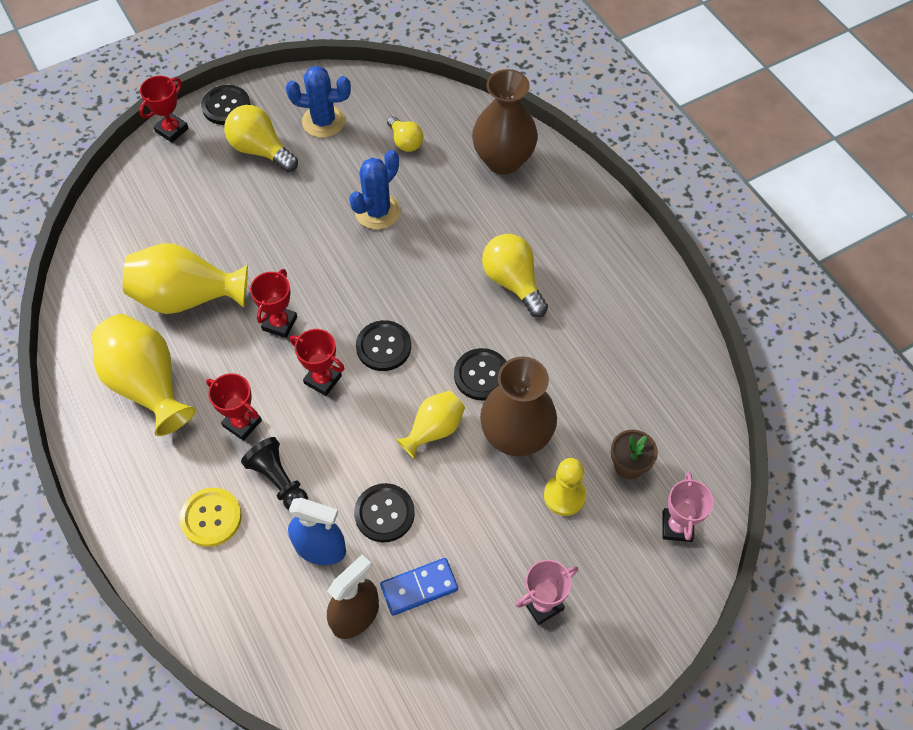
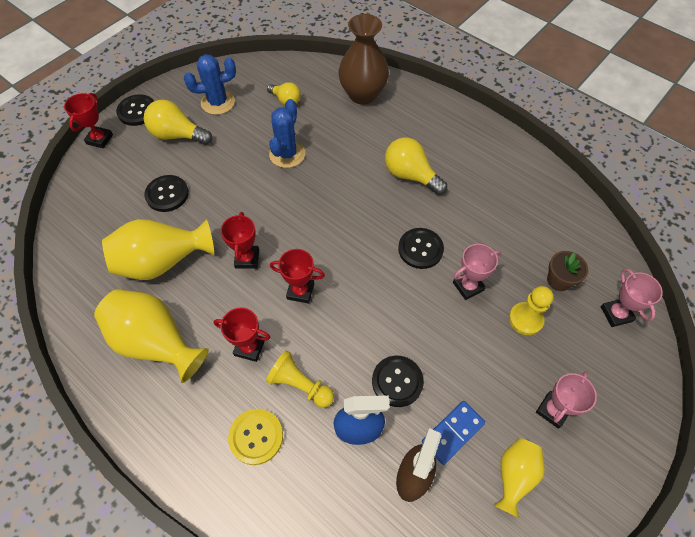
camera: 20 degrees left, 0 degrees up
black pawn [241,437,308,510] -> yellow pawn [266,350,334,408]
black button [356,320,411,371] -> black button moved to [144,175,189,212]
yellow vase [396,391,465,459] -> yellow vase moved to [494,438,545,518]
brown vase [480,356,557,456] -> pink trophy [453,244,501,300]

